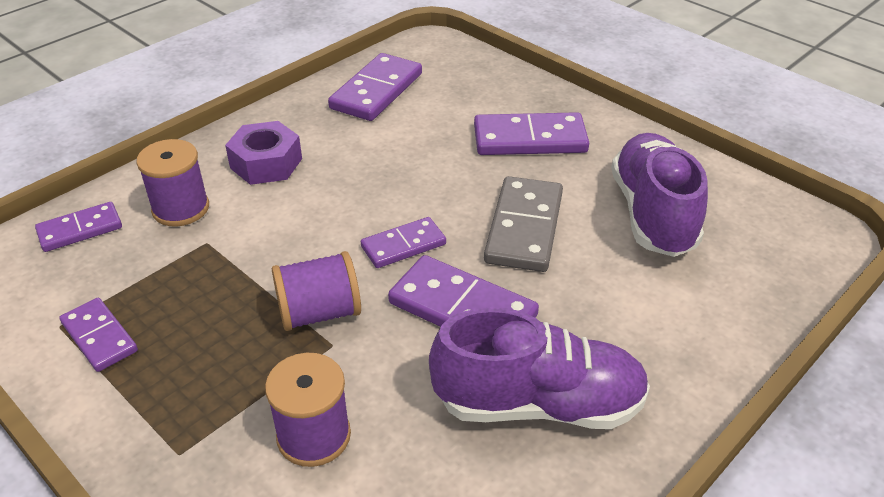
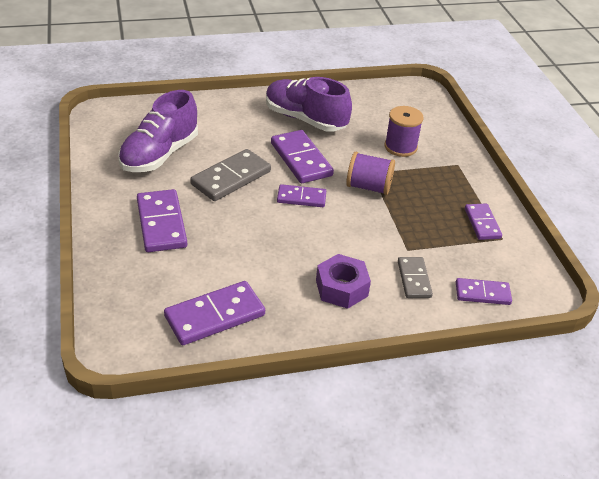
camera: 150 degrees left, 0 degrees up
purple spool [136,139,209,227] -> grey domino [398,257,433,298]
purple domino [474,112,589,155] -> purple domino turned 45 degrees clockwise [137,189,187,252]

